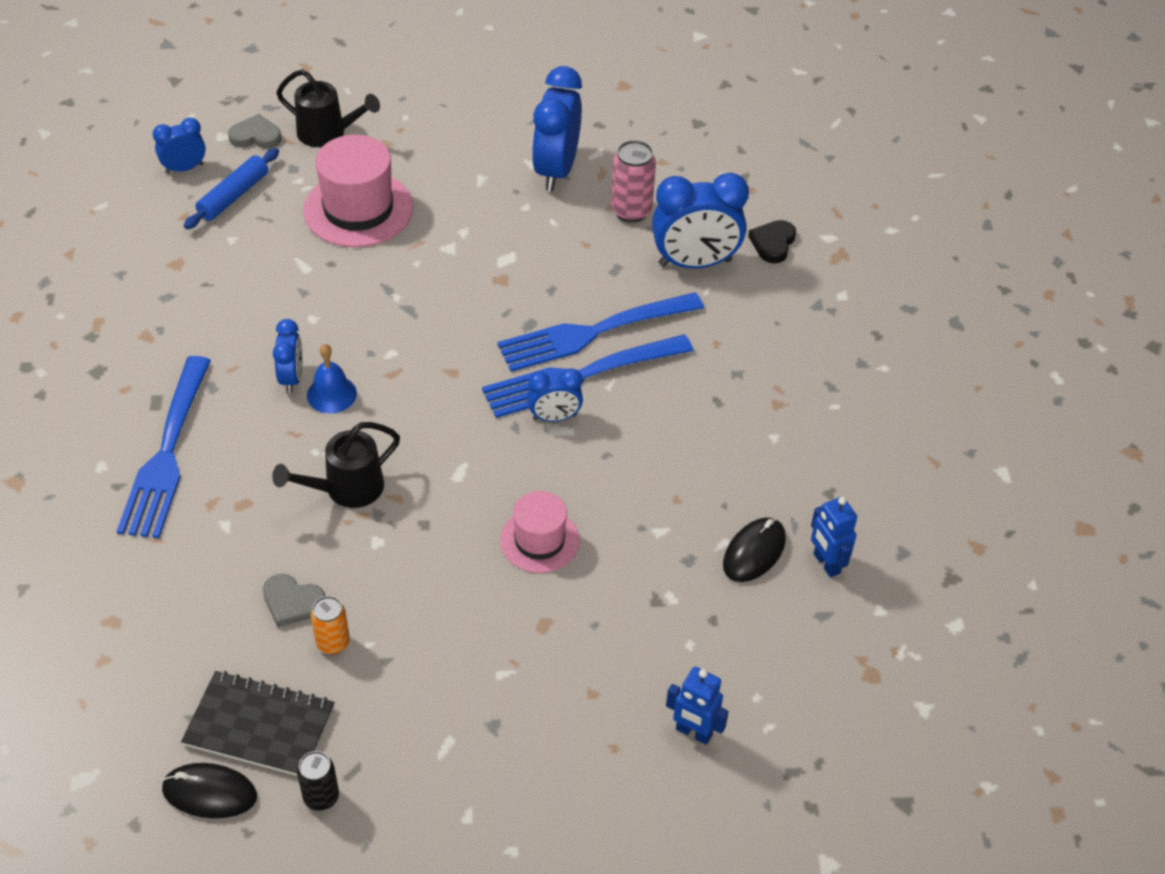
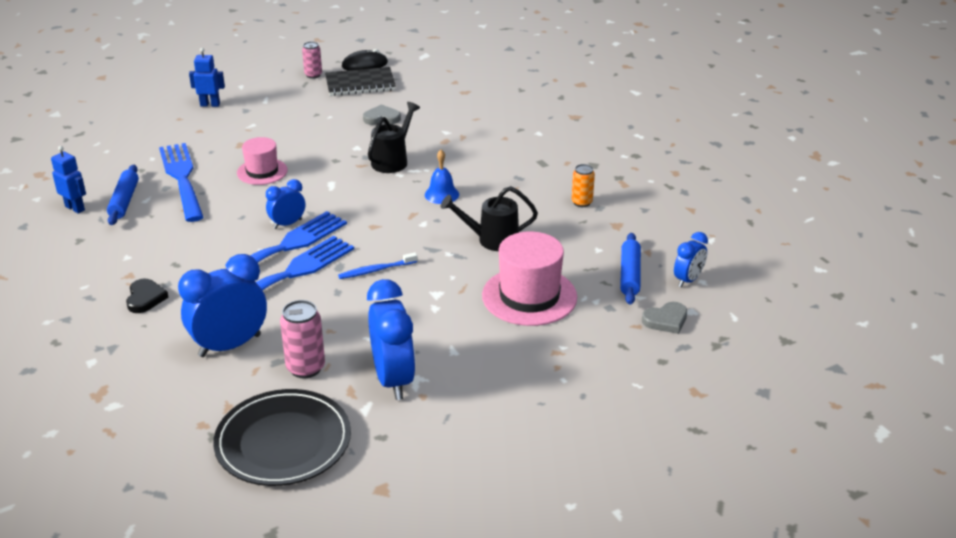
camera: 155 degrees right, 15 degrees down
blue fork [117,356,211,538] -> blue fork moved to [159,143,204,222]
blue clock [273,319,302,393] -> none
black watering can [276,69,380,147] -> black watering can moved to [441,186,538,251]
black can [297,751,339,811] -> pink can [302,42,322,79]
orange can [311,596,350,654] -> orange can moved to [572,164,595,207]
blue robot [666,667,729,745] -> blue robot moved to [189,48,225,107]
black mouse [723,518,786,582] -> blue rolling pin [107,165,139,225]
black heart [748,220,796,263] -> black heart moved to [126,279,169,313]
none -> black plate [213,389,351,486]
none -> blue toothbrush [338,252,417,279]

